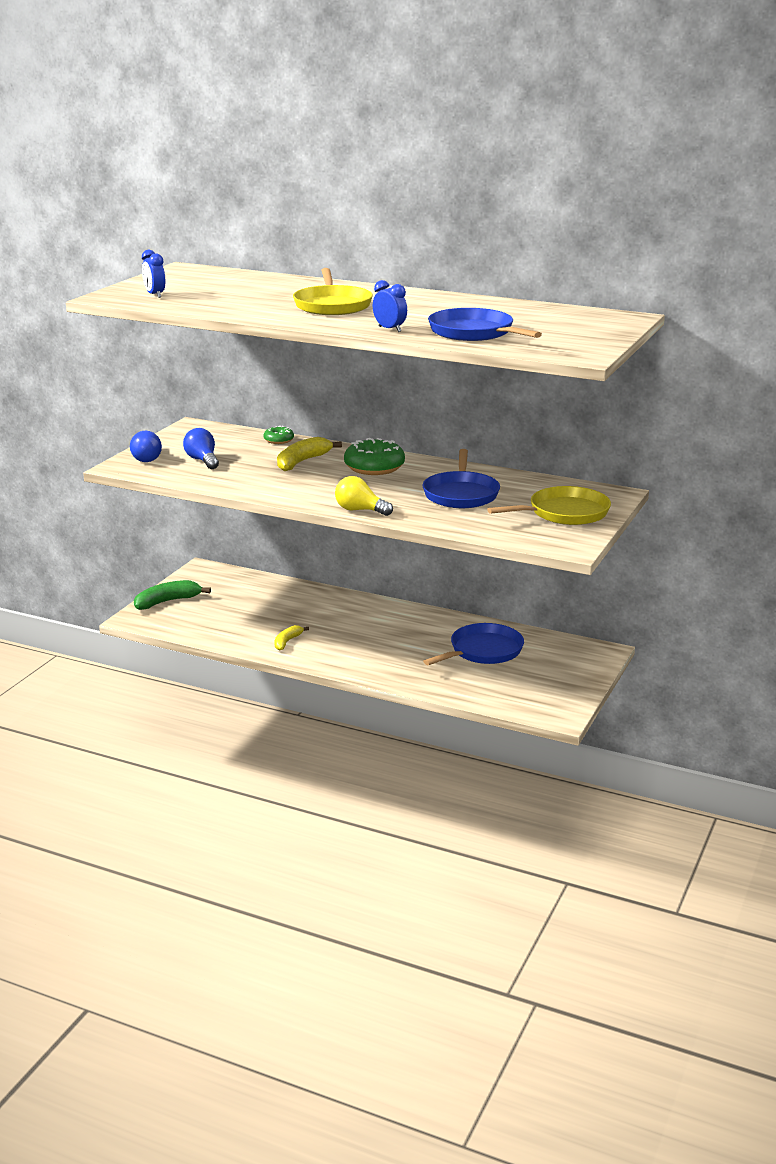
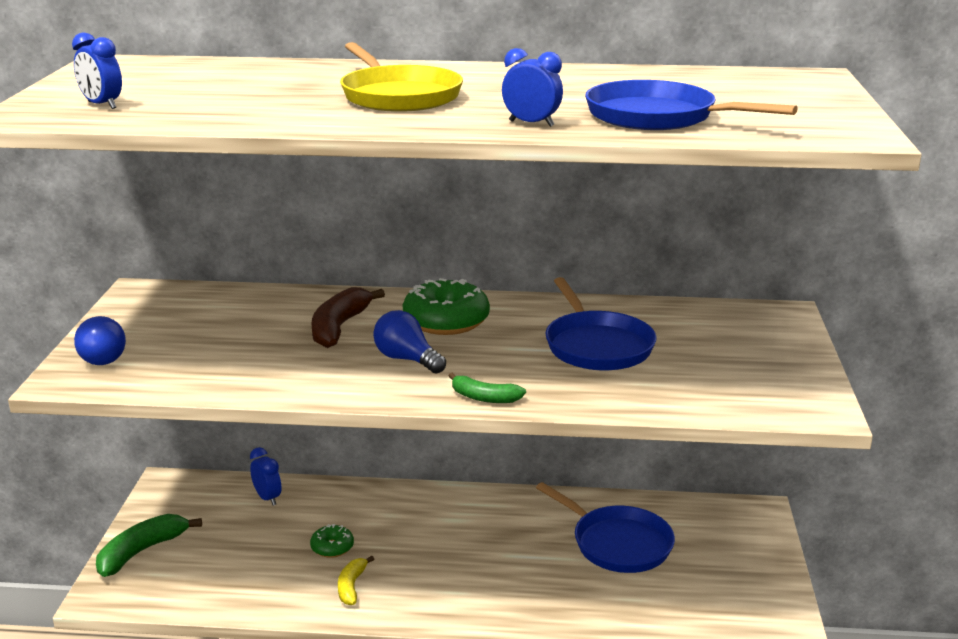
camera: 20 degrees left, 0 degrees up
blue light bulb [183,428,219,469] -> blue light bulb moved to [373,310,446,374]
green donut [263,426,294,444] -> green donut moved to [310,524,354,558]
yellow banana [277,437,342,471] -> brown banana [312,287,385,348]
yellow light bulb [335,476,393,516] -> green banana [449,372,526,403]
blue pan [423,623,524,665] -> blue pan turned 105 degrees clockwise [536,482,675,573]
yellow pan [487,486,611,525] -> none
none -> blue clock [250,447,282,506]

